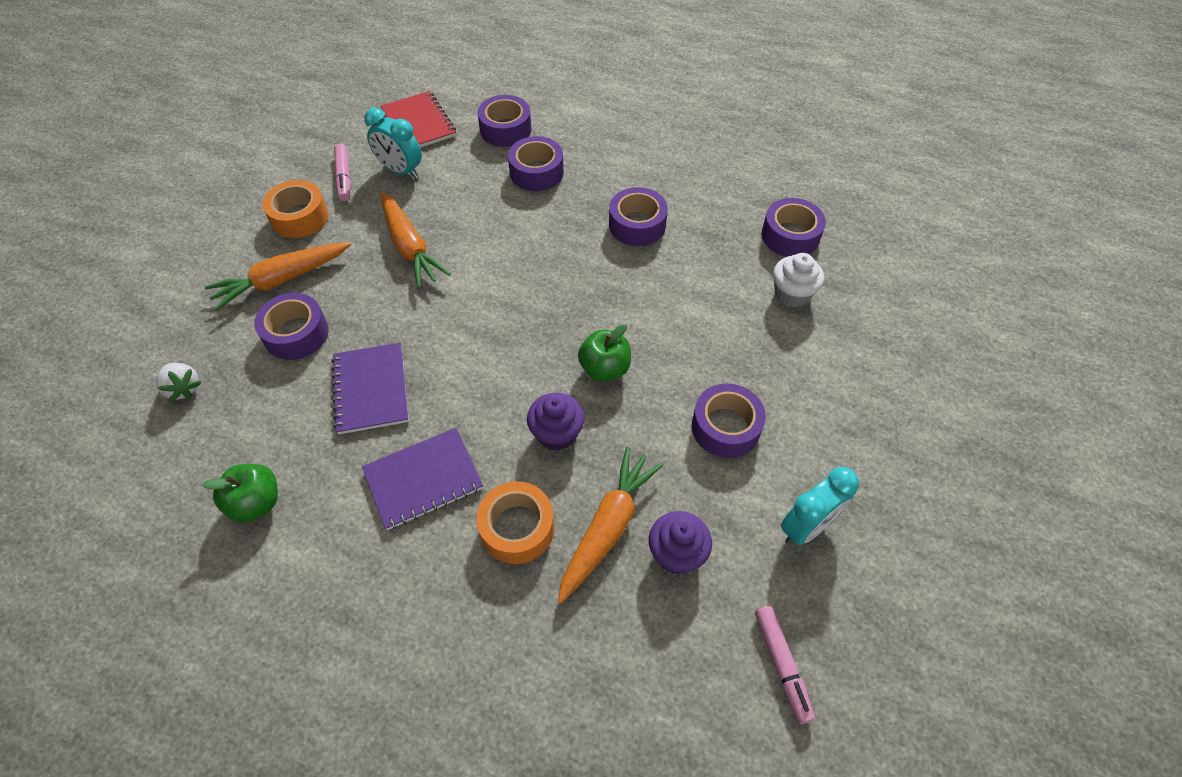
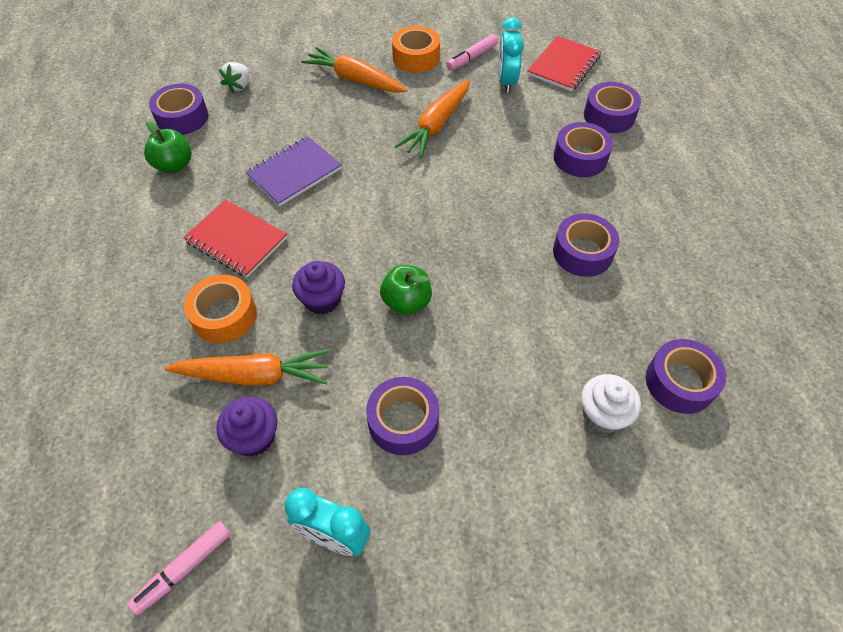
camera: 60 degrees right, 0 degrees up
purple tape [254,293,329,360] -> purple tape moved to [149,83,208,135]
purple notebook [362,428,483,530] -> red notebook [183,200,287,278]

